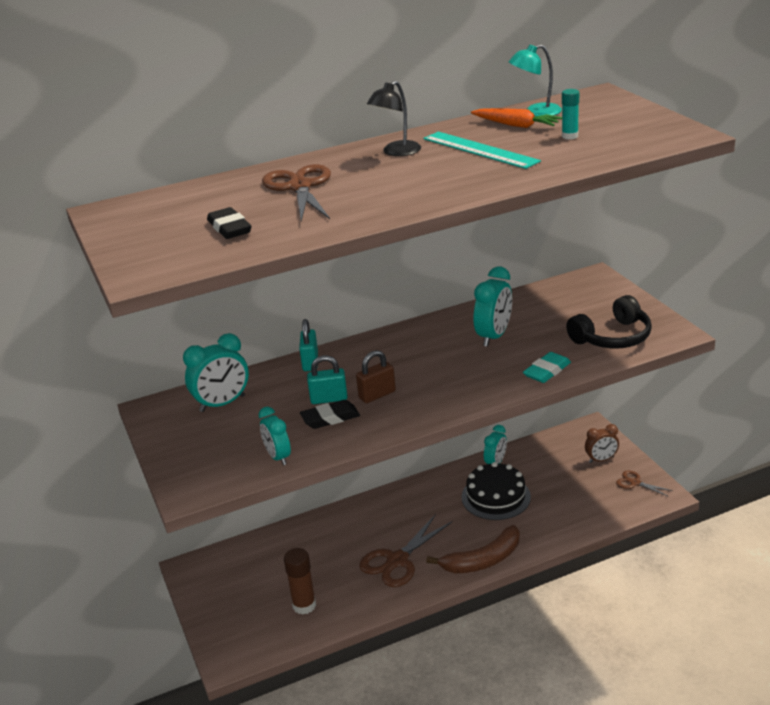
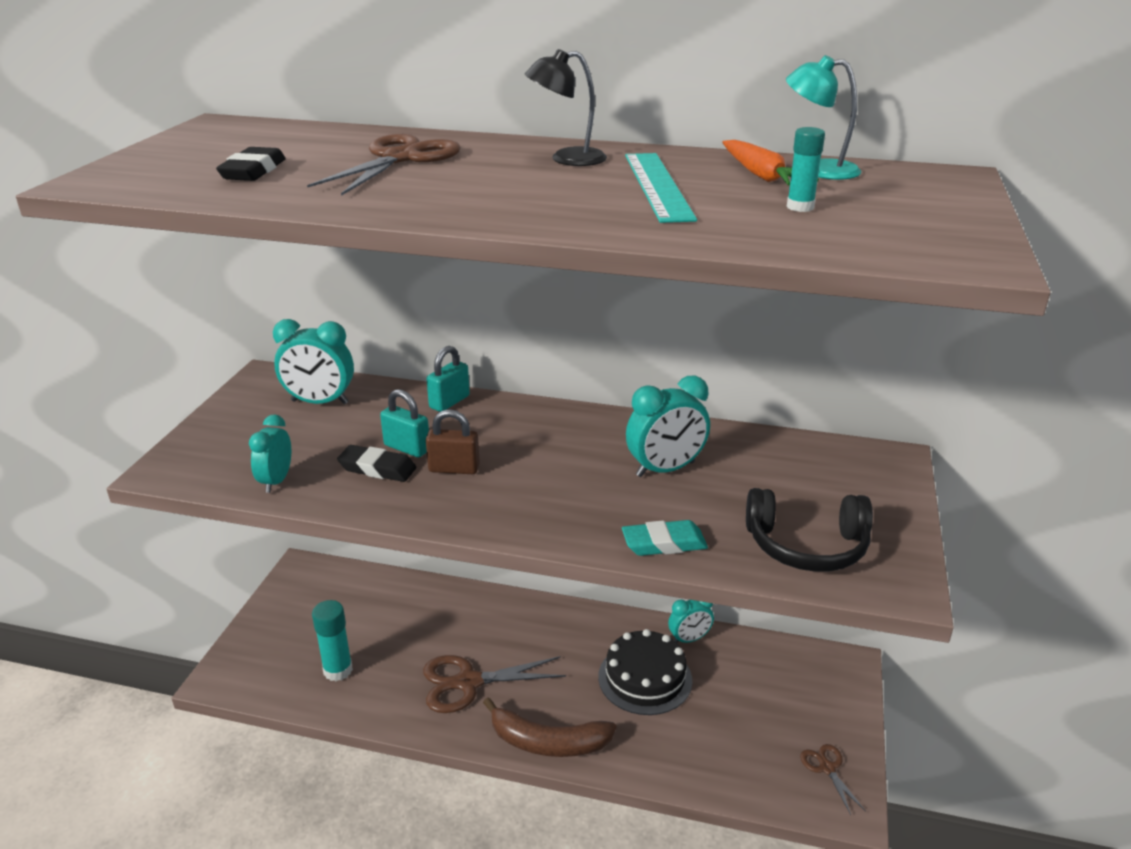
camera: 35 degrees right, 0 degrees up
brown glue stick [284,548,316,614] -> turquoise glue stick [312,600,353,681]
brown clock [585,424,619,463] -> none

